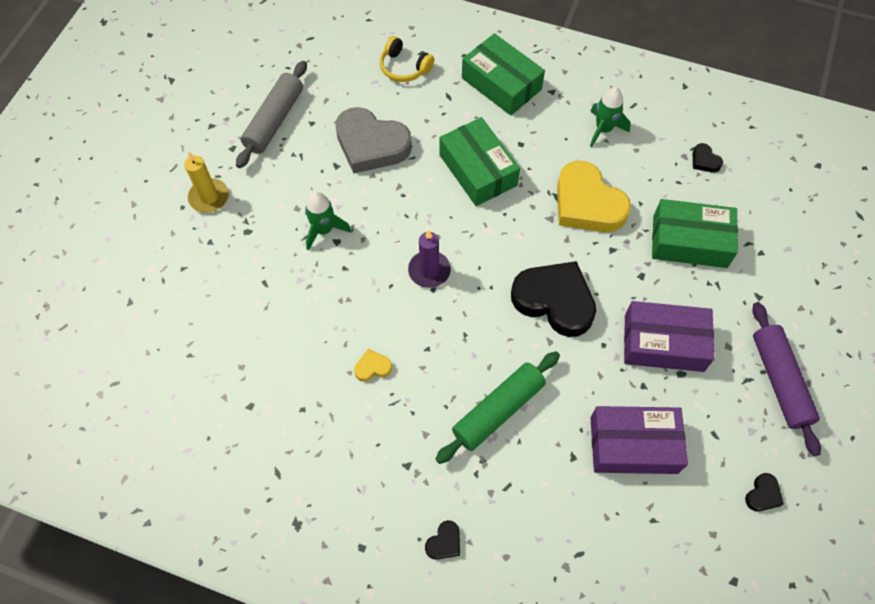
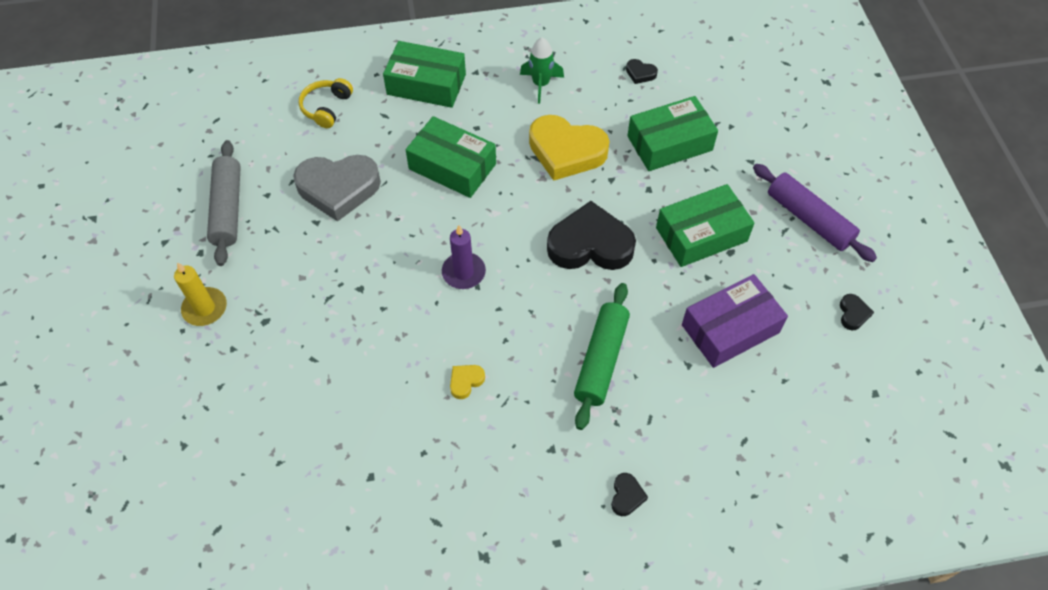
camera: 30 degrees left, 5 degrees down
green rocket [305,192,351,251] -> none
yellow headphones [380,36,434,82] -> yellow headphones turned 105 degrees clockwise [299,78,353,128]
purple box [624,301,714,372] -> green box [656,184,754,267]

